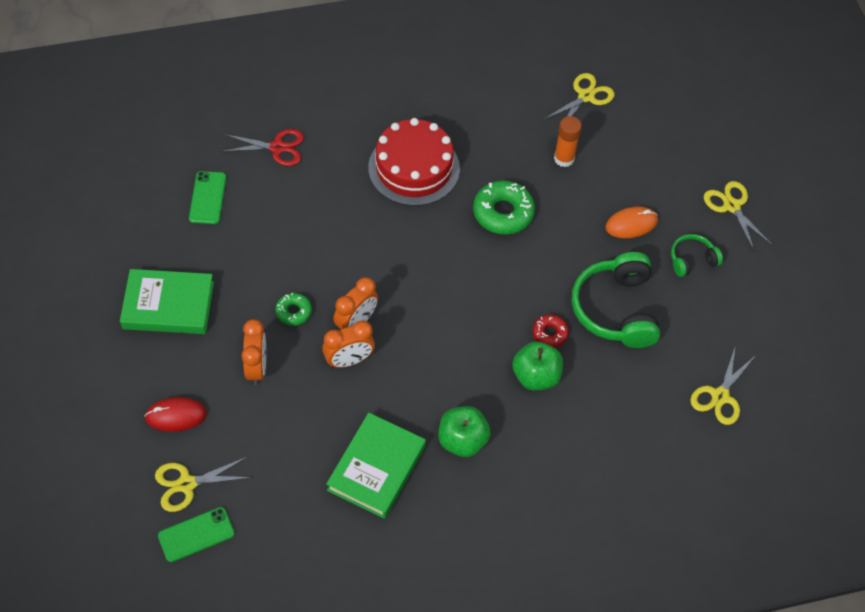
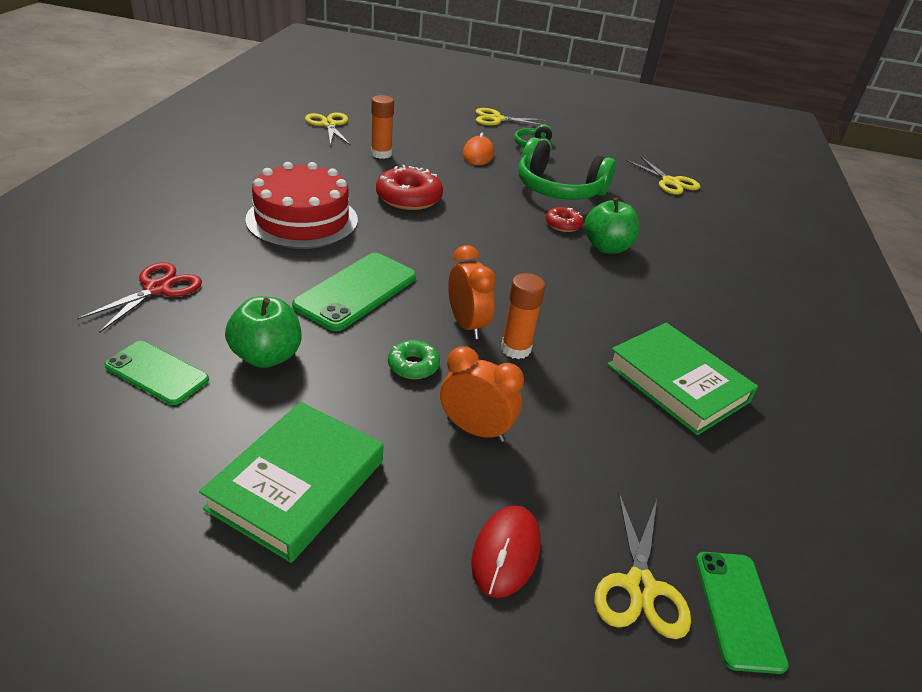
camera: 65 degrees left, 20 degrees down
orange clock [322,320,375,368] -> orange glue stick [501,273,545,359]
green apple [439,406,491,457] -> green apple moved to [225,296,301,368]
green donut [473,180,535,235] -> red donut [376,165,443,210]
none -> green phone [292,253,416,331]

